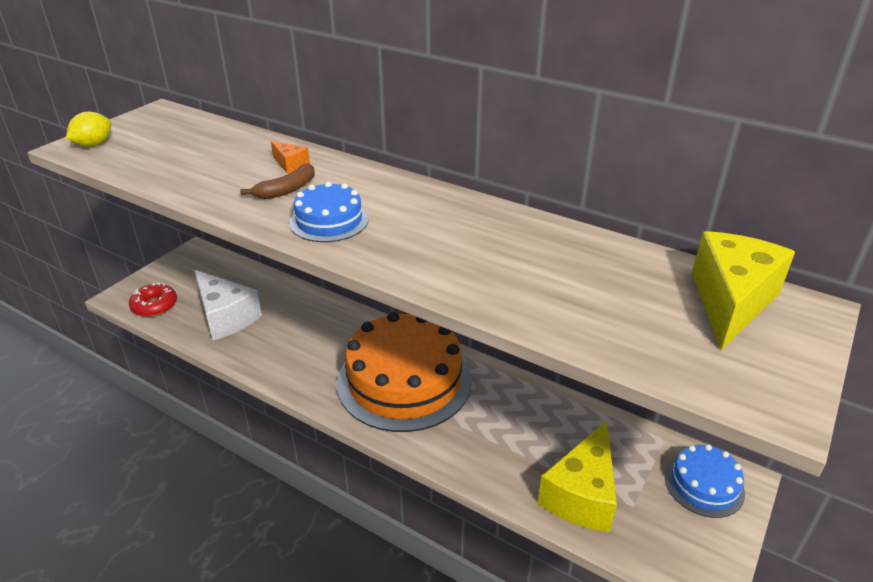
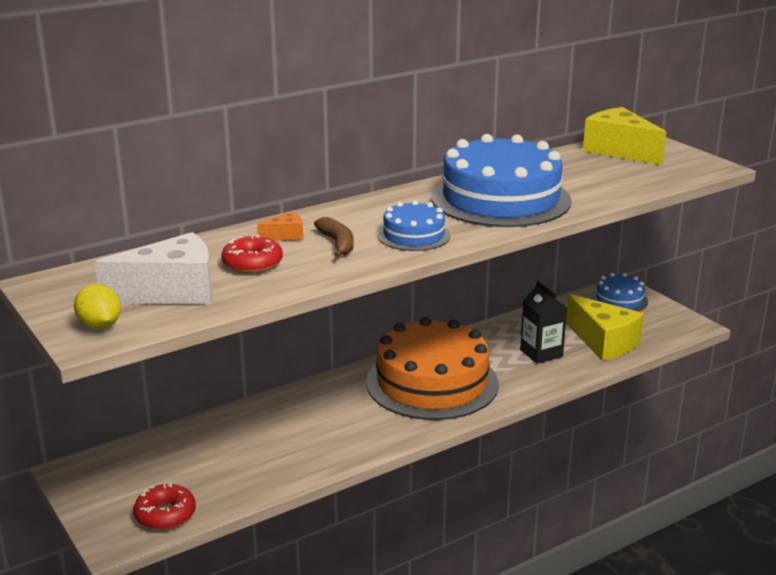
camera: 65 degrees left, 10 degrees down
white cheese [194,270,262,340] -> white cheese moved to [95,232,212,305]
none -> red donut [222,234,283,274]
none -> blue cake [431,134,572,227]
none -> black carton [520,281,567,364]

